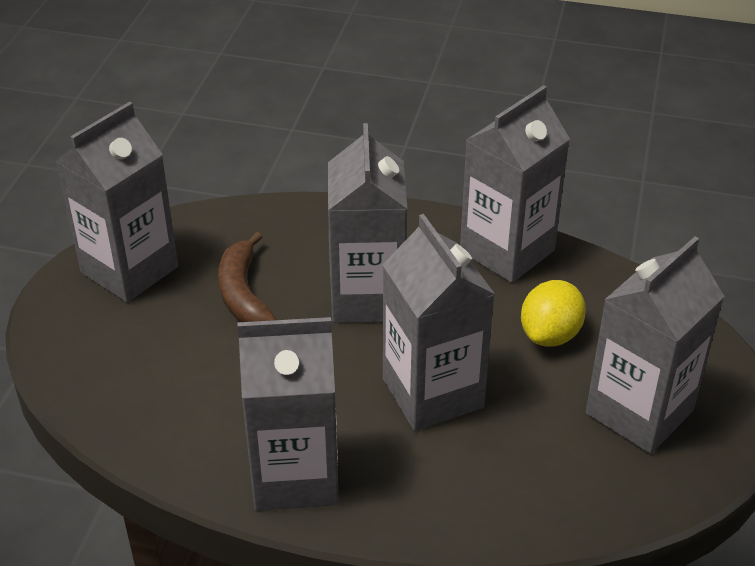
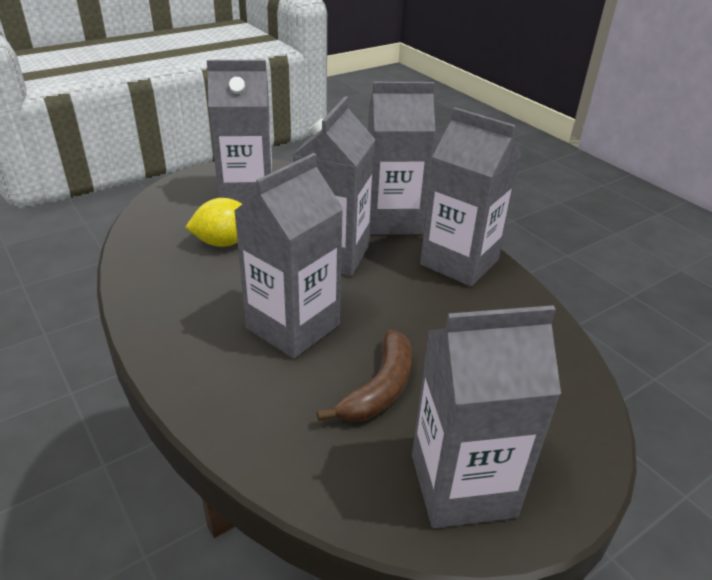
camera: 140 degrees left, 5 degrees down
grey carton [460,85,570,283] -> grey carton moved to [368,82,435,235]

